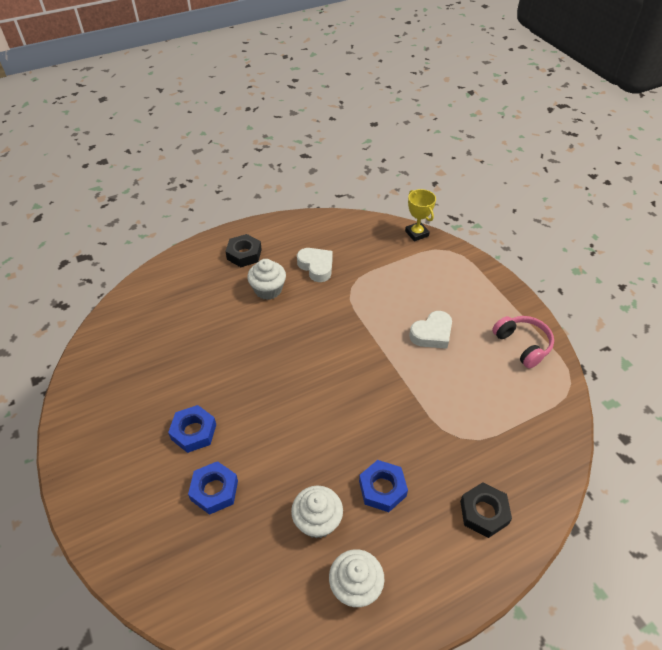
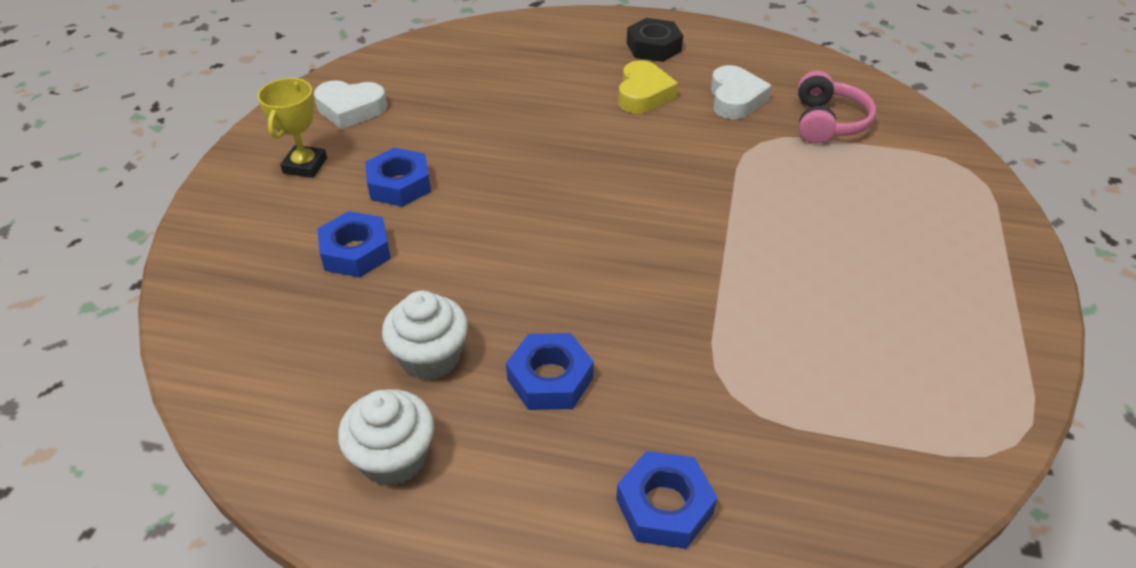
camera: 40 degrees right, 5 degrees down
white cupcake [247,259,286,300] -> yellow heart [618,60,678,113]
yellow trophy [405,189,436,242] -> yellow trophy moved to [257,78,327,178]
white heart [409,311,452,349] -> white heart moved to [314,80,387,129]
black nut [460,482,512,538] -> blue nut [616,451,717,549]
pink headphones [492,316,554,369] -> pink headphones moved to [798,71,876,144]

